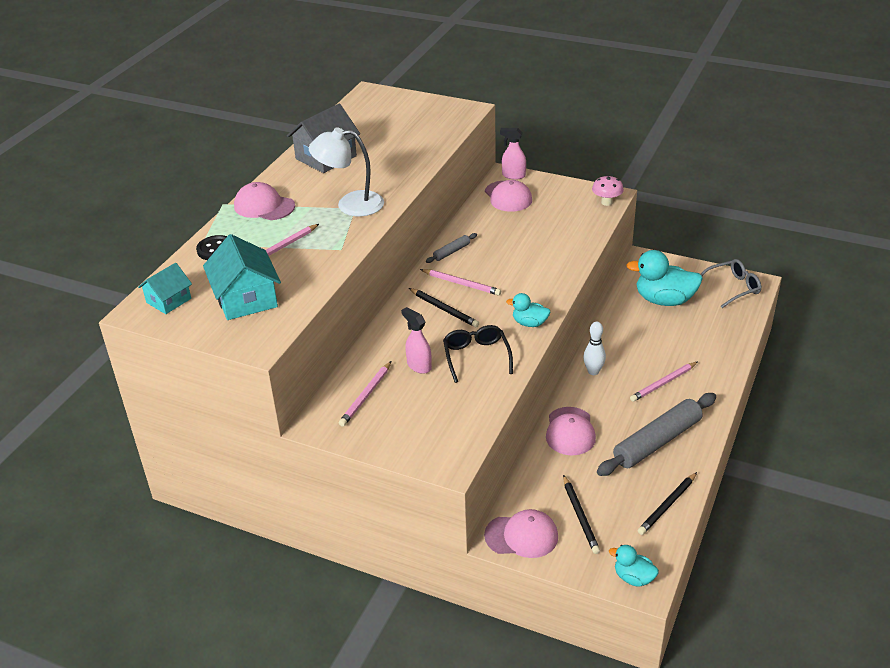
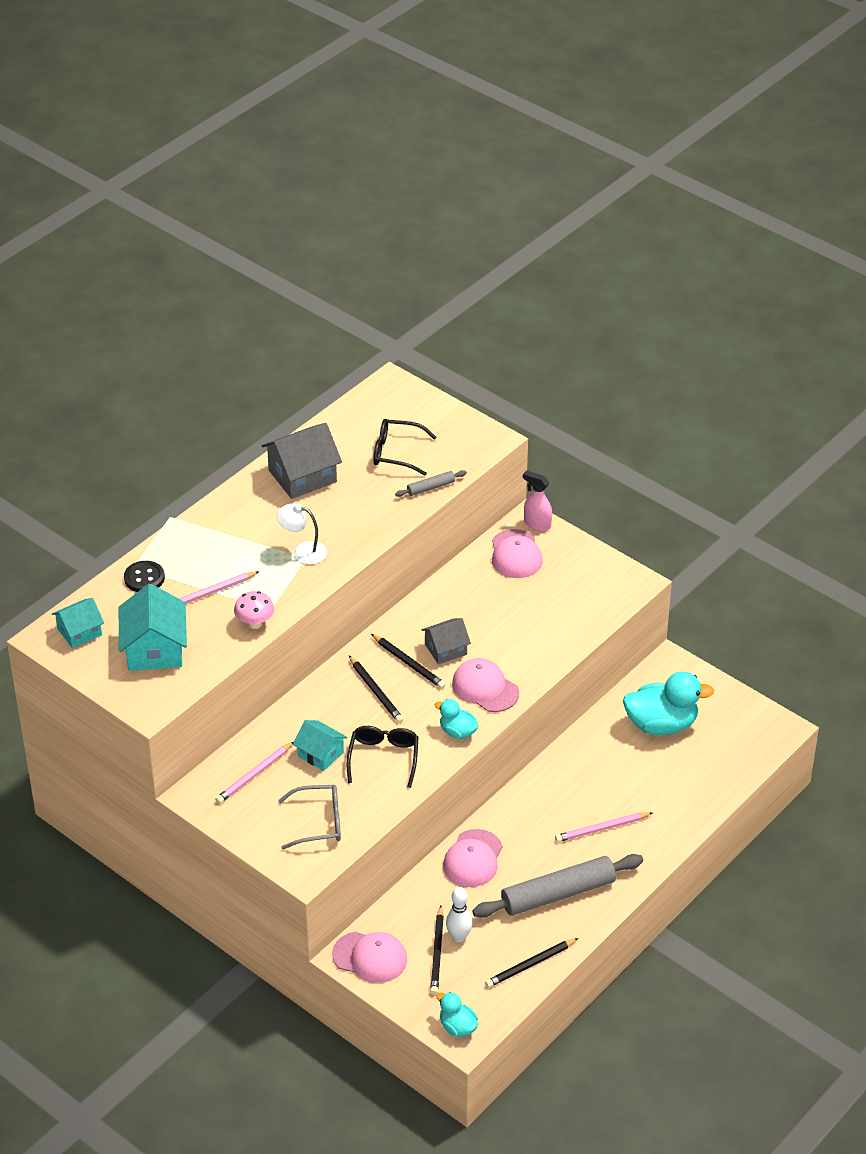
camera: 15 degrees right, 5 degrees up
pink cap [234,182,295,220] -> pink cap moved to [452,658,519,712]
white lamp [309,127,384,217] -> white lamp [277,504,327,564], size x0.65
pink spray bottle [401,307,432,374] -> turquoise house [293,720,348,771]
pink pencil [420,269,501,295] -> black pencil [371,634,446,689]
grey rolling pin [426,233,477,263] -> grey rolling pin moved to [395,470,467,497]
white bowling pin [583,322,606,375] -> white bowling pin moved to [446,887,473,942]
pink mushroom [592,175,624,206] -> pink mushroom moved to [234,591,274,629]
turquoise duck [626,250,703,306] -> turquoise duck turned 150 degrees clockwise [623,671,714,735]
grey glasses [700,259,761,308] -> grey glasses moved to [278,785,341,850]
none -> black glasses [373,419,437,476]
none -> grey house [421,618,471,664]

